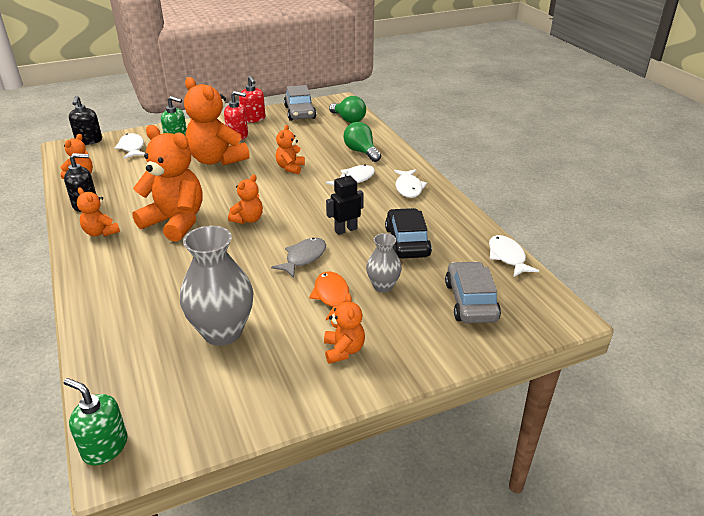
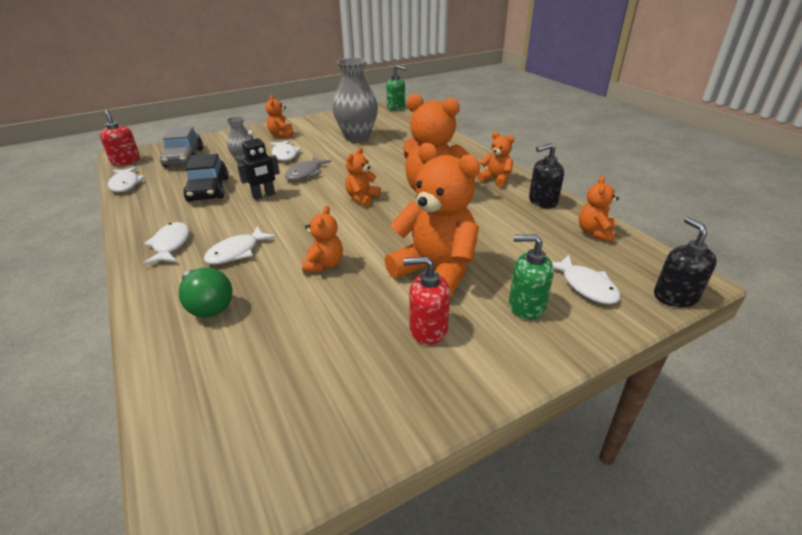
camera: 175 degrees right, 0 degrees up
red soap dispenser [239,76,265,123] -> red soap dispenser moved to [100,109,140,166]
grey car [284,85,316,121] -> none
orange fish [309,272,349,320] -> white fish [270,140,301,161]
green light bulb [329,96,366,123] -> none

